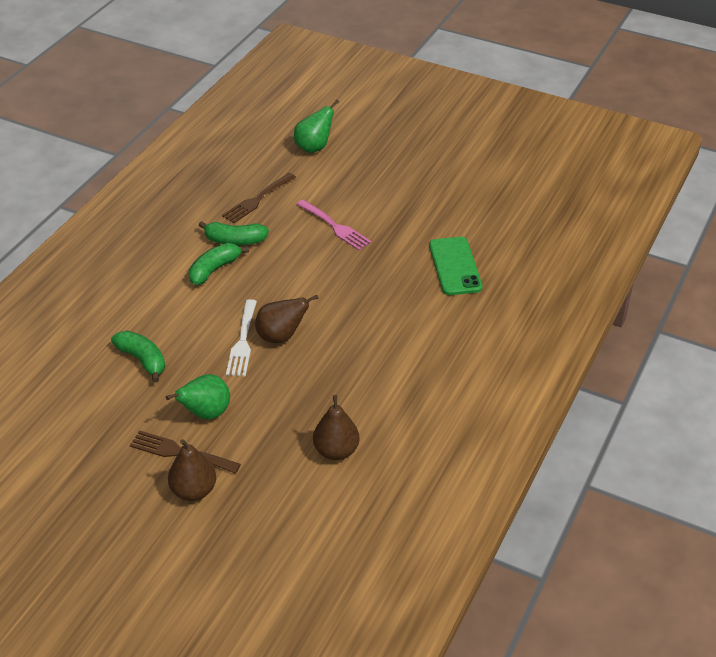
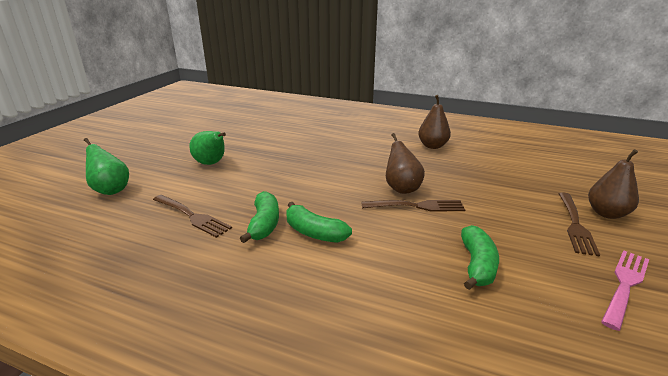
camera: 95 degrees left, 15 degrees down
green banana [111,331,165,383] -> green banana turned 150 degrees clockwise [461,225,499,290]
green pear [166,374,230,419] -> green pear moved to [189,131,226,165]
white fork [226,299,257,377] -> brown fork [361,200,465,212]
pink fork [296,200,371,250] -> pink fork moved to [601,250,649,331]
brown pear [313,395,359,460] -> brown pear moved to [418,95,451,149]
green phone [429,237,482,295] -> none

